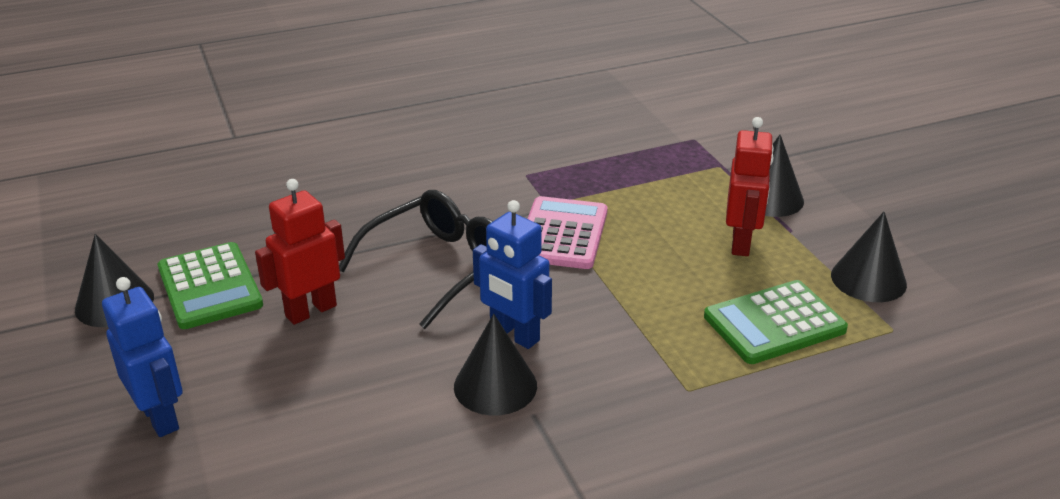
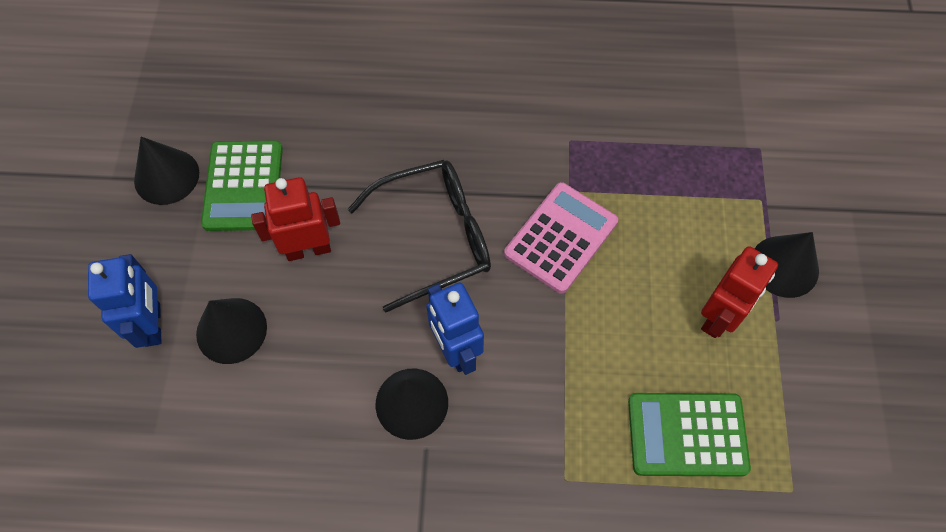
camera: 25 degrees right, 30 degrees up
black cone [831,212,907,302] -> black cone moved to [196,298,267,364]

